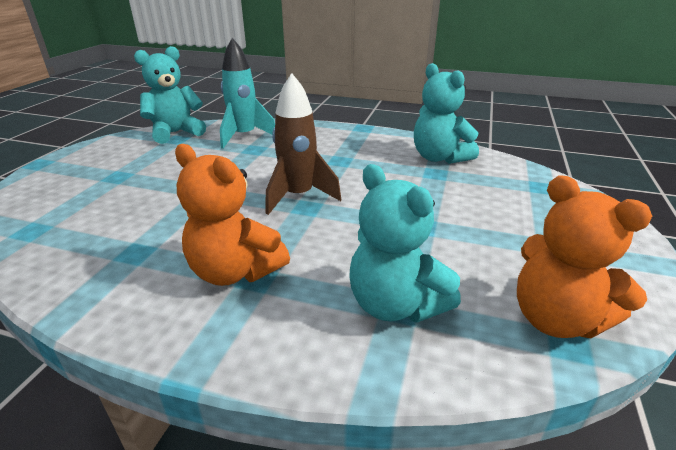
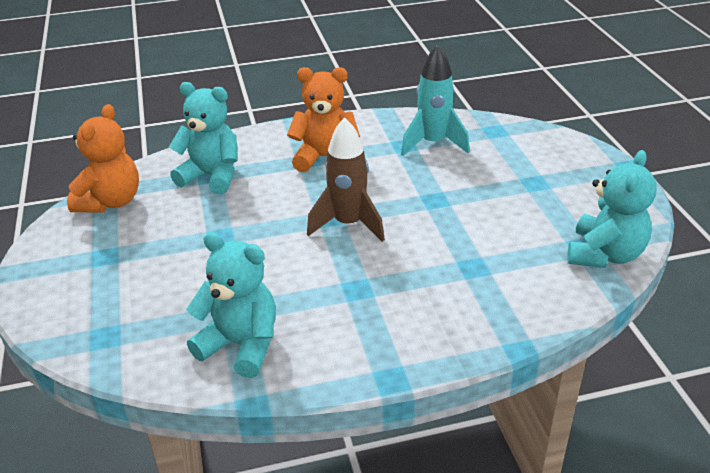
camera: 150 degrees right, 5 degrees up
turquoise rocket [220,38,275,149] -> turquoise rocket moved to [401,44,470,156]
orange teddy bear [517,175,652,338] -> orange teddy bear turned 90 degrees clockwise [67,104,139,213]

